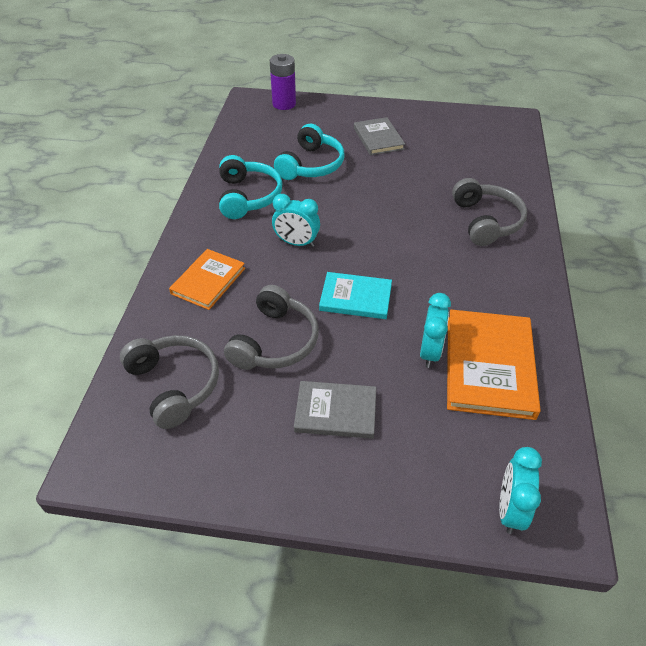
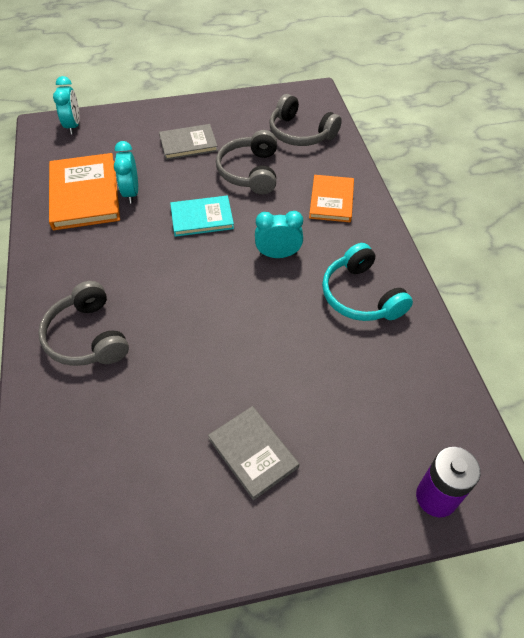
camera: 160 degrees right, 5 degrees up
turquoise headphones [274,124,344,180] -> none

